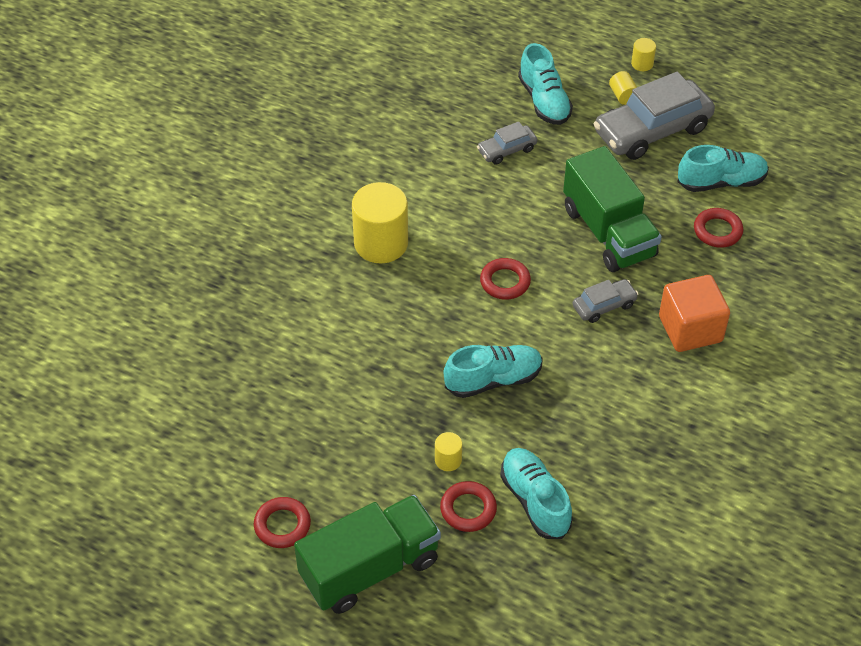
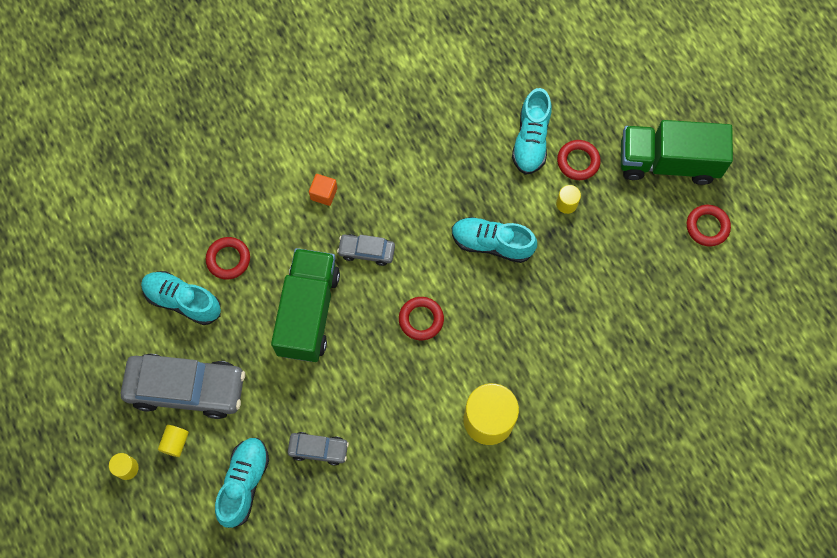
camera: 145 degrees left, 20 degrees up
orange cube [659,275,730,352] -> orange cube [309,174,337,206], size x0.50

